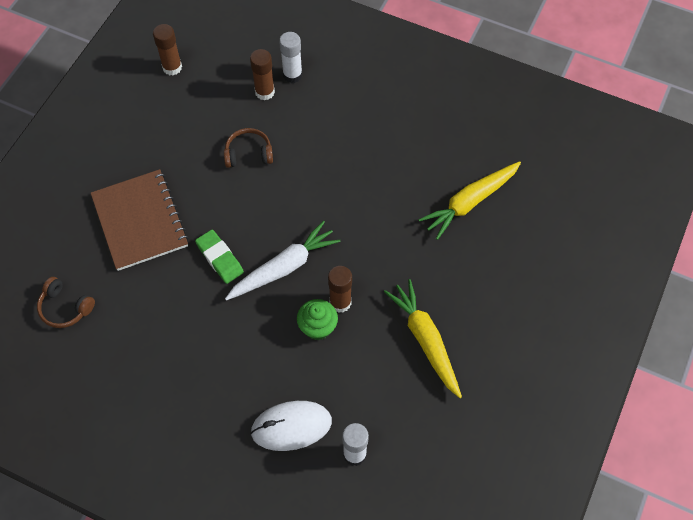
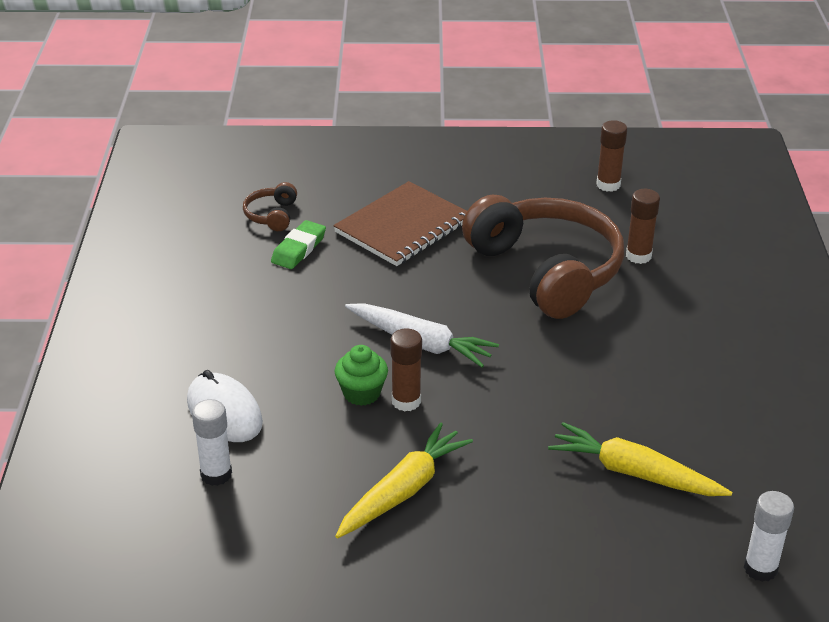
camera: 65 degrees right, 25 degrees down
green eraser [195,230,244,284] -> green eraser moved to [271,220,326,269]
brown headphones [224,128,273,168] -> brown headphones [462,195,624,319], size x2.47
white glue stick [279,32,302,83] -> white glue stick moved to [744,491,794,582]

